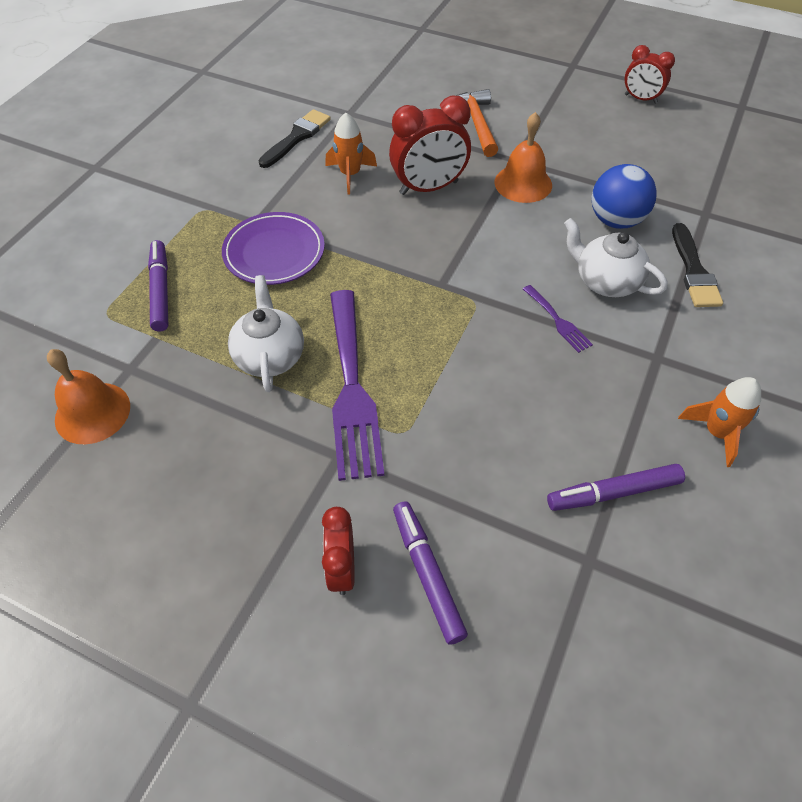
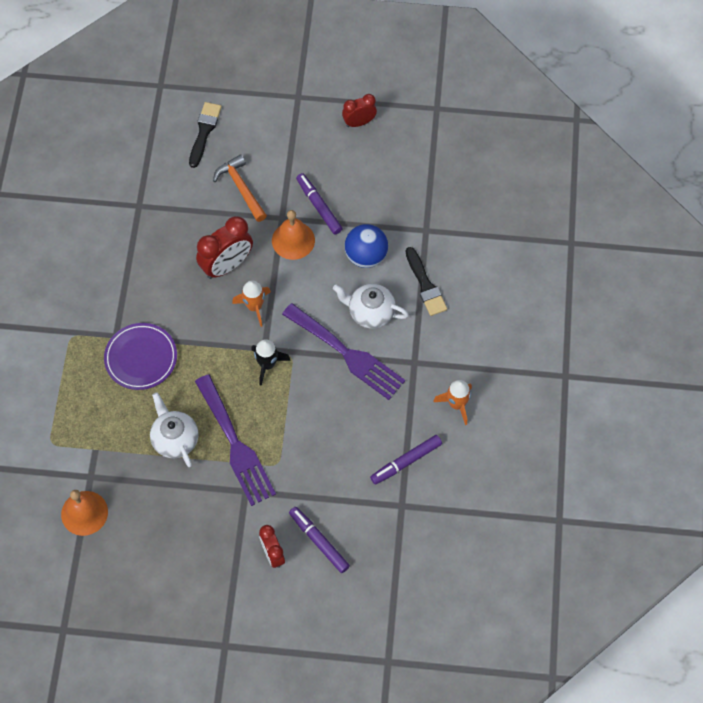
camera: 20 degrees left, 10 degrees up
purple marker [148,240,168,332] -> purple marker moved to [296,173,342,235]
black brush [258,109,331,168] -> black brush moved to [189,102,222,168]
orange rocket [325,113,377,195] -> orange rocket moved to [232,280,271,327]
purple fork [523,285,593,353] -> purple fork [282,303,405,400], size x2.26
red clock [625,45,675,104] -> red clock turned 150 degrees clockwise [342,94,377,127]
none -> black rocket [251,339,291,386]

